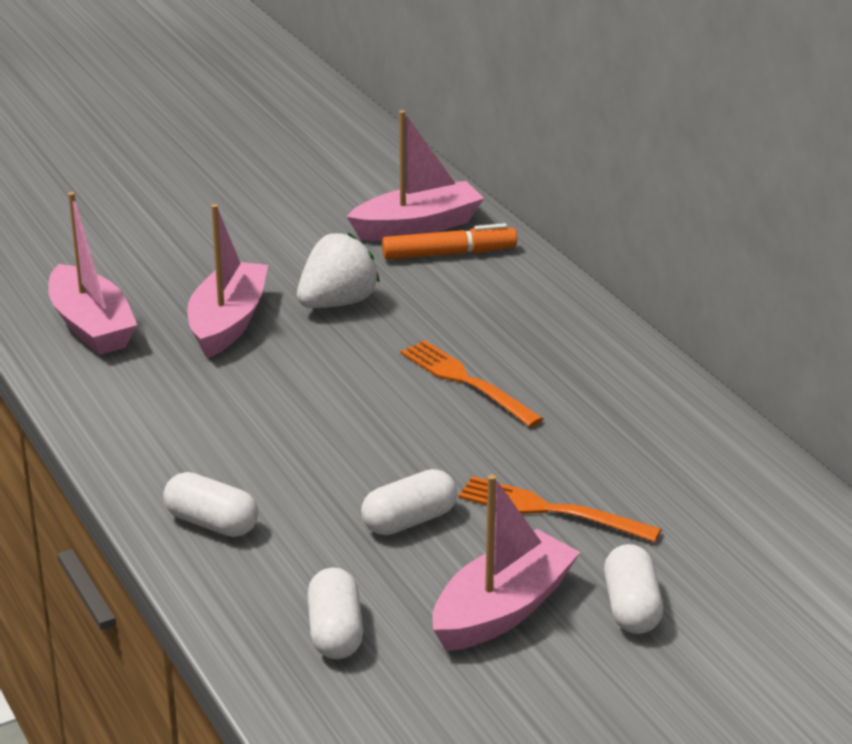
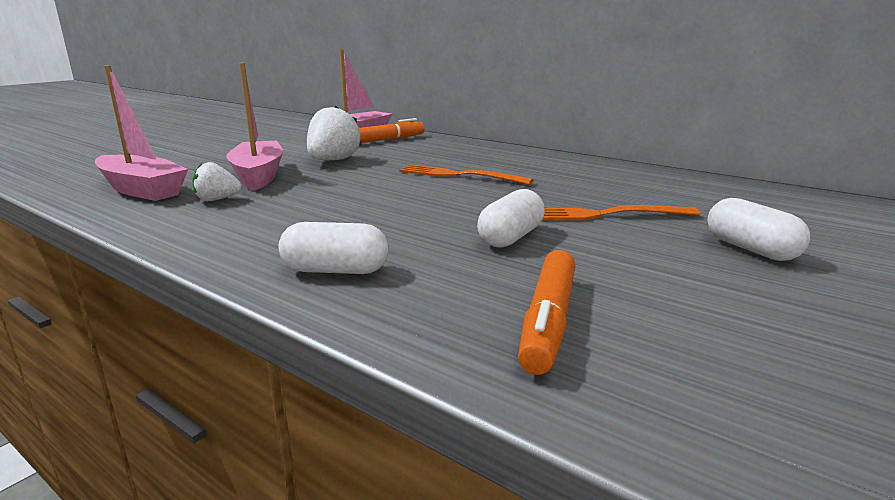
camera: 25 degrees left, 10 degrees down
white capsule [307,568,363,659] -> orange marker [518,250,575,375]
pink boat [432,475,580,651] -> none
none -> white strawberry [192,162,242,201]

